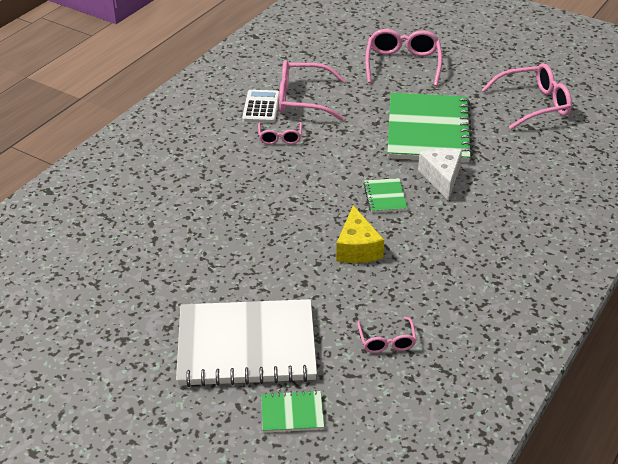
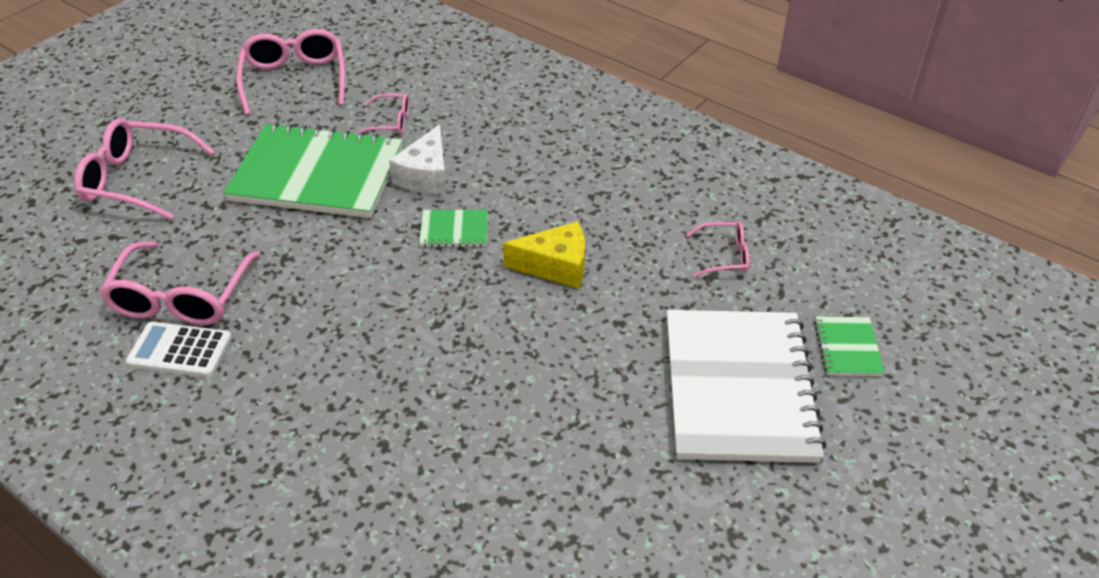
camera: 85 degrees left, 5 degrees up
pink glasses [258,122,302,144] -> pink glasses moved to [356,93,409,135]
white cheese [418,148,462,201] -> white cheese turned 75 degrees counterclockwise [389,124,447,194]

